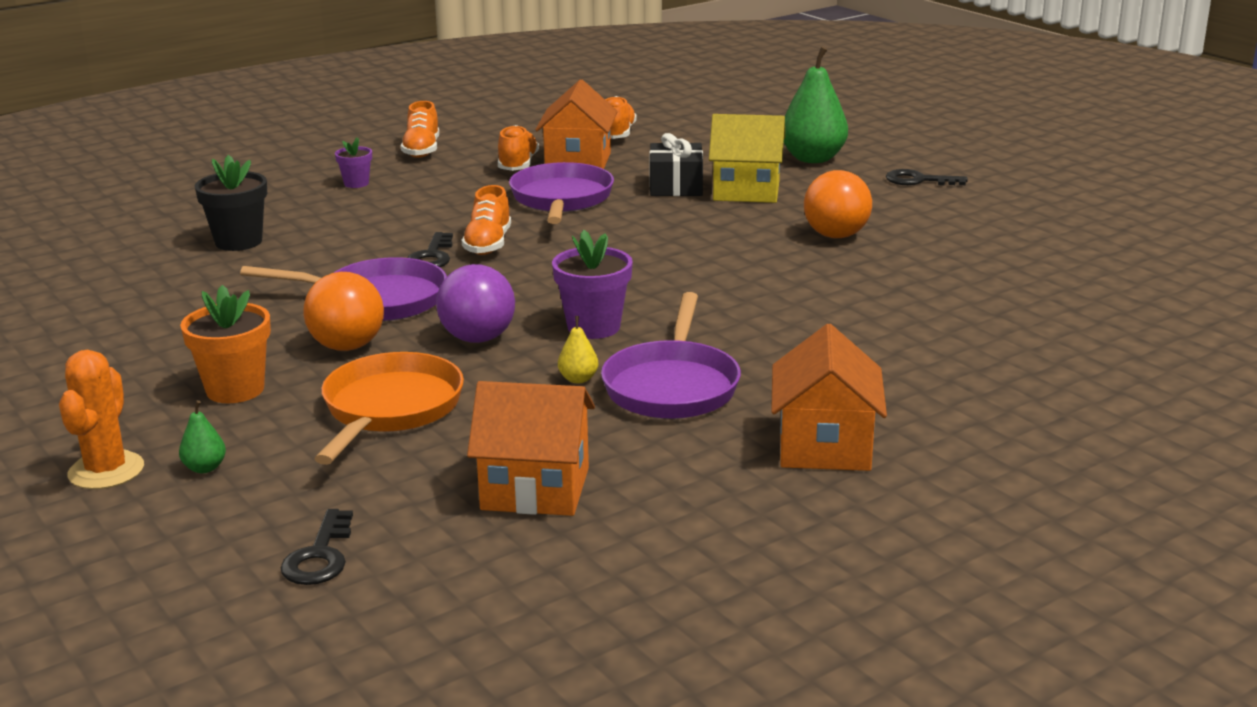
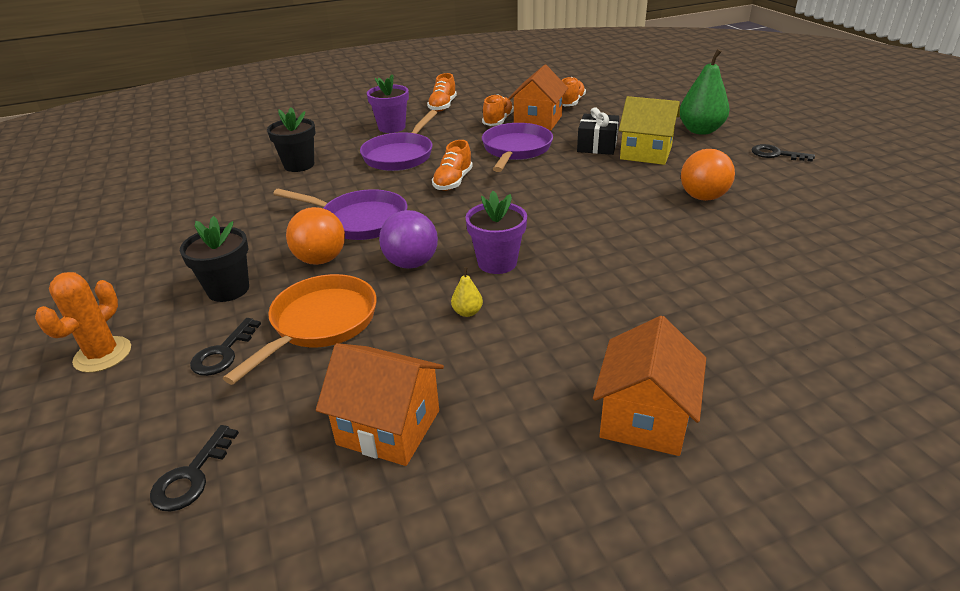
camera: 15 degrees right, 10 degrees up
green pear [179,400,226,473] -> none
orange flower pot [180,285,271,403] -> black flower pot [180,216,249,302]
purple flower pot [335,138,372,188] -> purple flower pot [367,74,409,133], size x1.72
black key [407,232,453,267] -> black key moved to [190,318,261,376]
purple pan [601,292,741,419] -> purple pan moved to [360,110,437,171]

